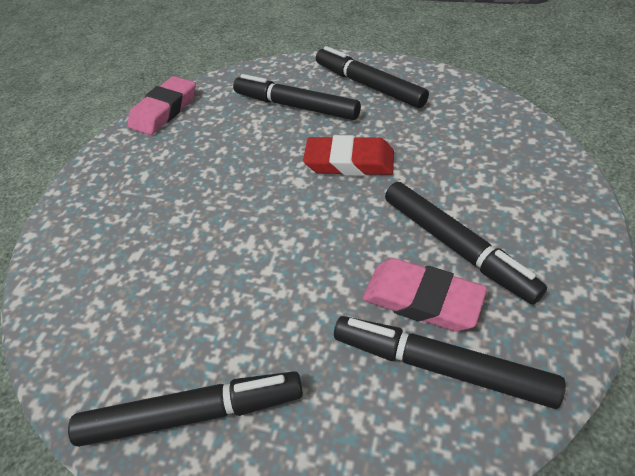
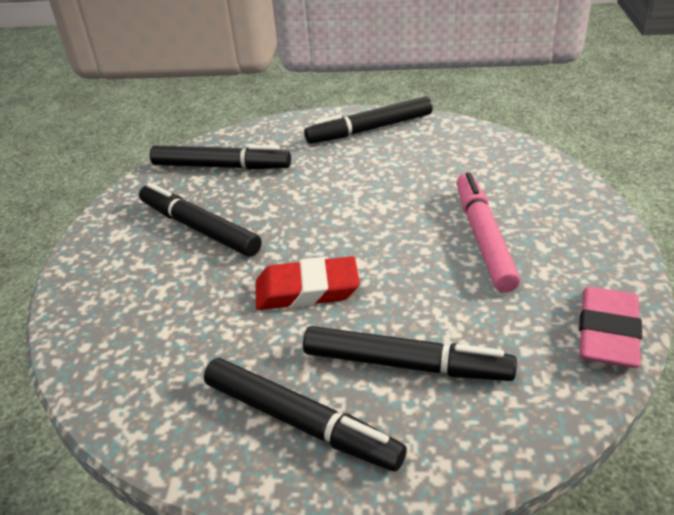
camera: 165 degrees right, 10 degrees down
pink eraser [362,258,487,331] -> none
none -> pink marker [457,172,520,292]

